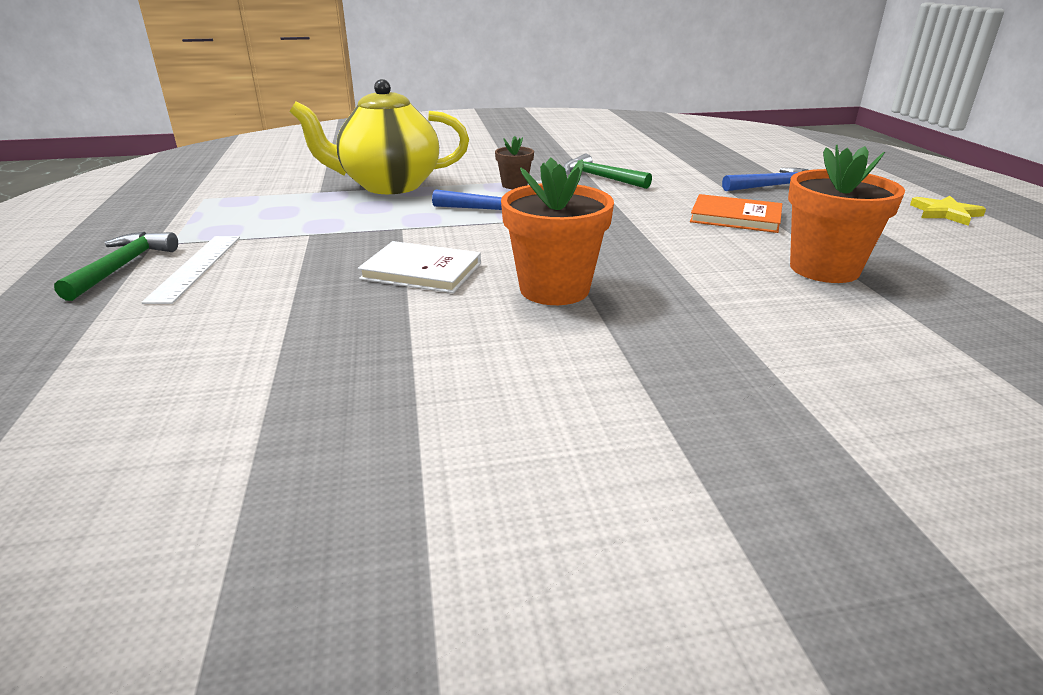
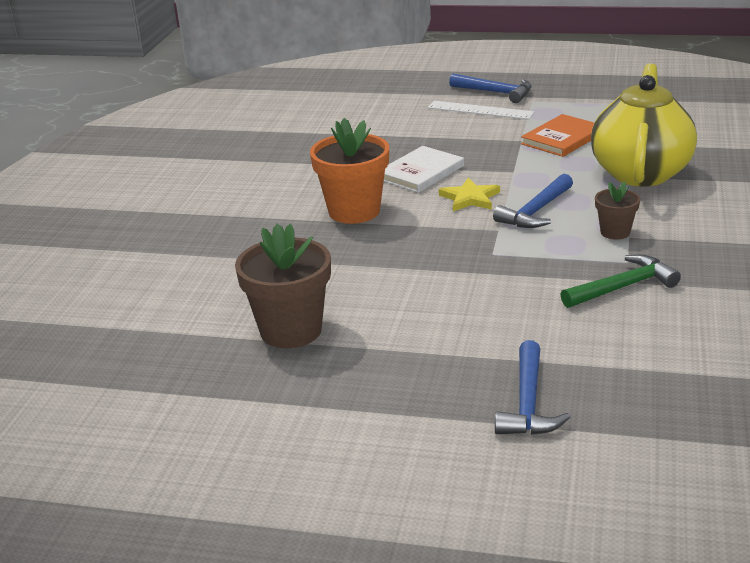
camera: 115 degrees right, 0 degrees up
green hammer [54,232,178,301] -> blue hammer [449,74,531,103]
orange book [690,194,782,233] -> orange book moved to [521,114,594,157]
orange flower pot [788,145,905,283] -> brown flower pot [235,224,331,348]
yellow star [910,196,986,226] -> yellow star moved to [439,178,500,211]

